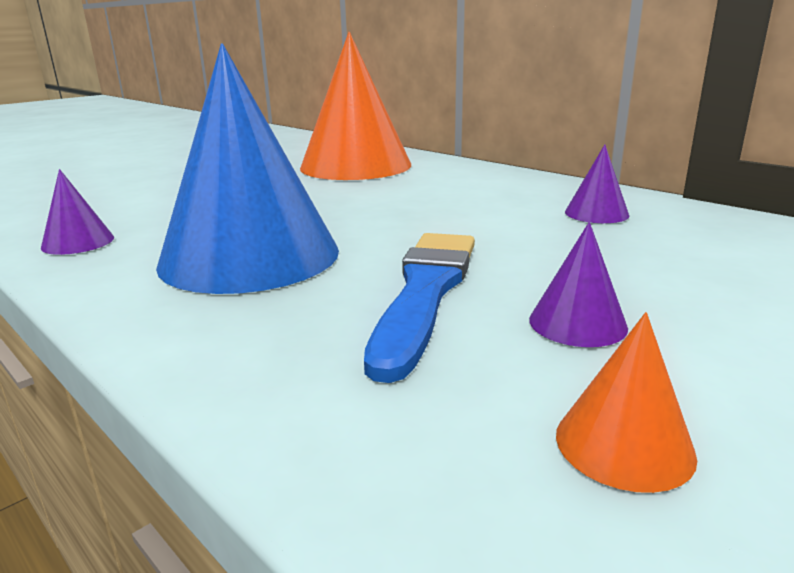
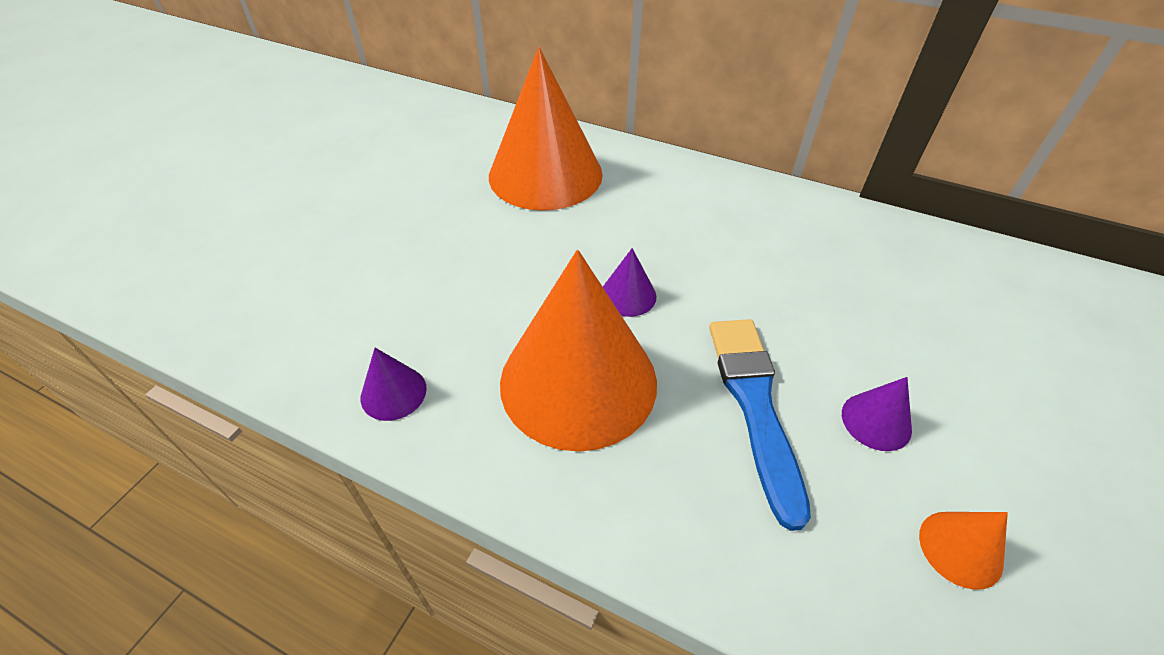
camera: 20 degrees left, 25 degrees up
blue cone [156,44,339,294] -> orange cone [500,250,657,452]
purple cone [565,144,629,223] -> purple cone moved to [603,248,656,317]

